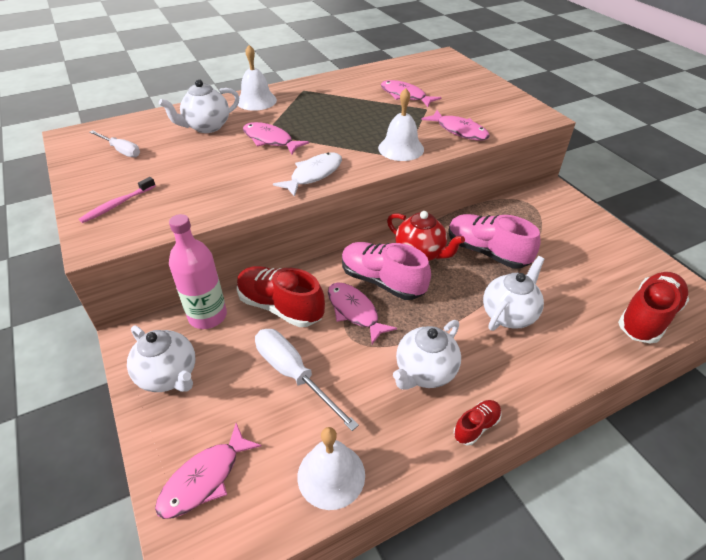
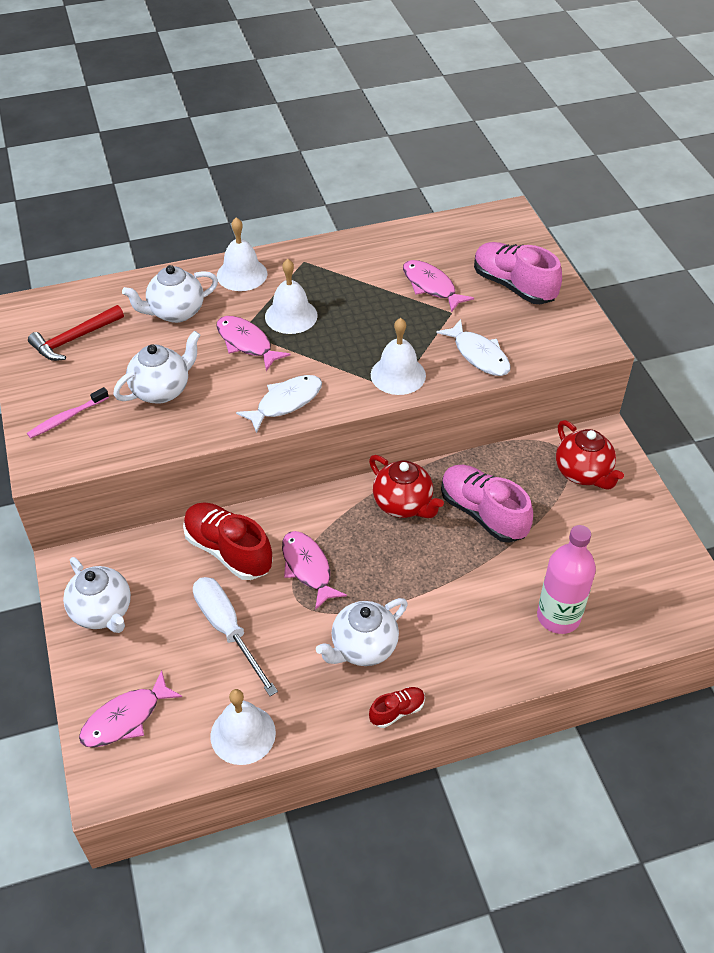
camera: 10 degrees right, 5 degrees up
white screwdriver [89,130,140,157] -> red hammer [28,305,124,361]
pink bottle [169,214,227,329] -> pink bottle moved to [537,525,596,634]
pink shoe [342,242,431,300] -> pink shoe moved to [474,242,562,304]
pink fish [422,110,490,140] -> white fish [436,319,511,376]
white teapot [483,256,545,331] -> white teapot moved to [113,331,200,404]
red shoe [618,272,689,344] -> none
none -> white bell [265,259,318,334]
none -> red teapot [556,420,624,490]

